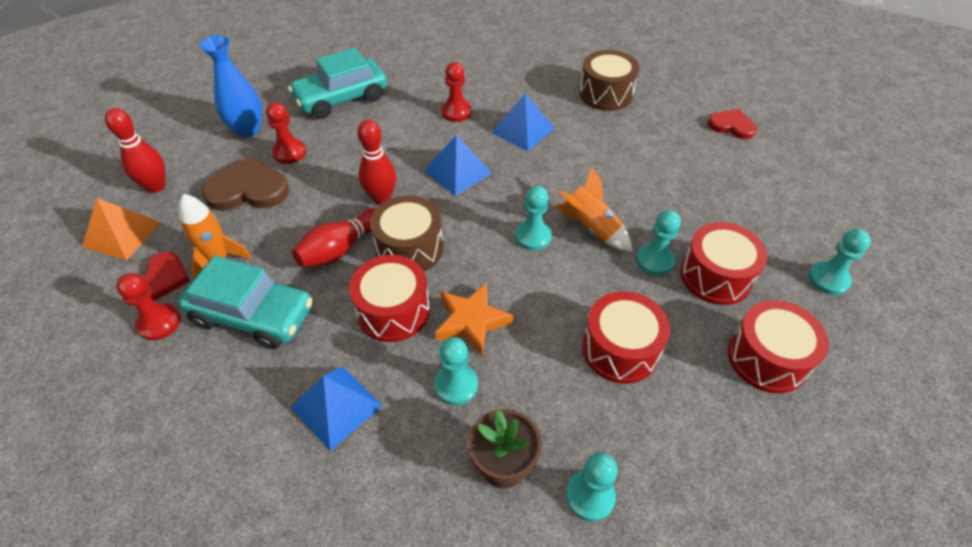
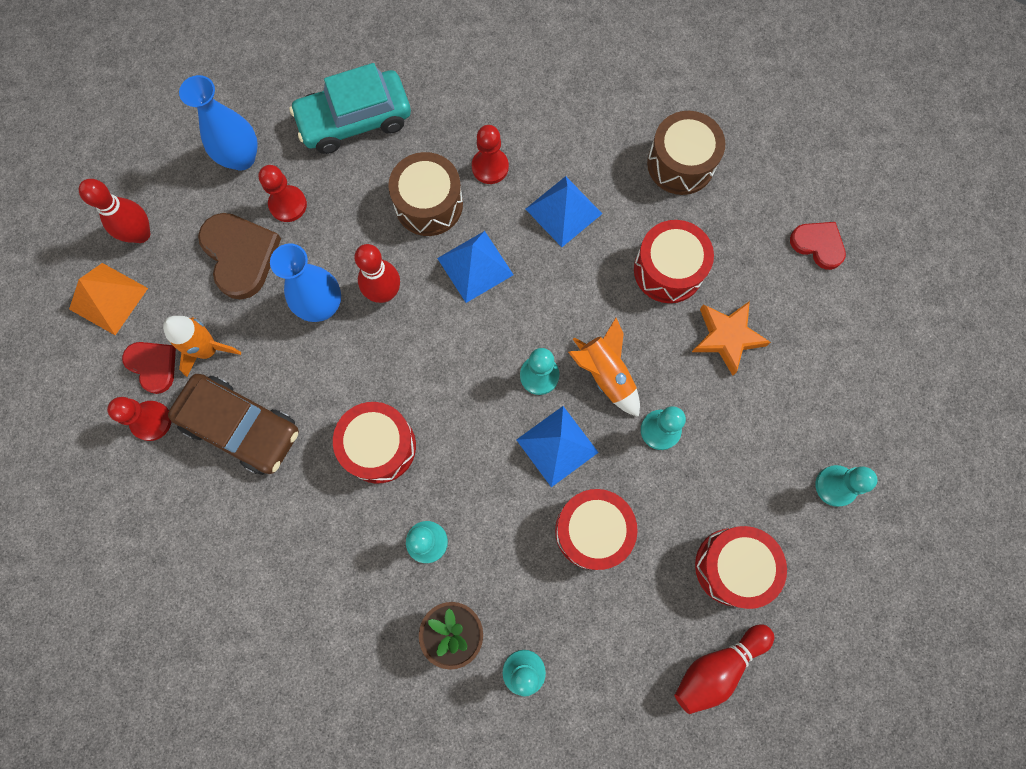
camera: 10 degrees right, 25 degrees up
red heart [142,252,190,300] -> red heart turned 60 degrees counterclockwise [122,342,176,394]
turquoise car [178,256,313,349] -> brown car [168,374,299,475]
brown heart [202,156,289,211] -> brown heart turned 60 degrees clockwise [198,213,281,299]
blue pyramid [290,366,383,451] -> blue pyramid moved to [516,406,599,487]
red bowling pin [292,208,376,267] -> red bowling pin moved to [674,625,774,714]
brown drum [370,195,444,271] -> brown drum moved to [388,152,463,236]
orange star [435,283,513,356] -> orange star moved to [692,301,771,376]
red drum [681,222,768,305] -> red drum moved to [634,220,714,303]
none -> blue vase [270,243,341,322]

